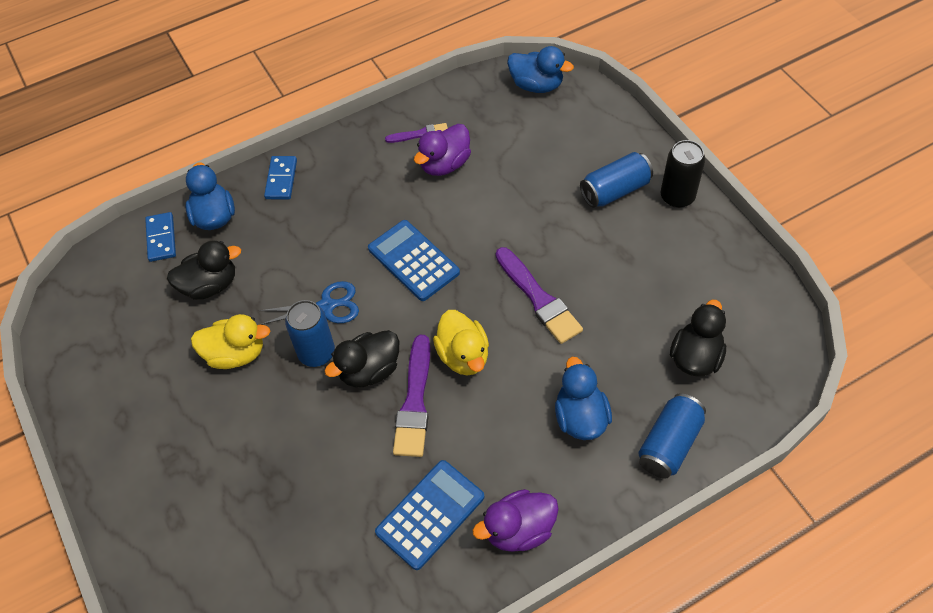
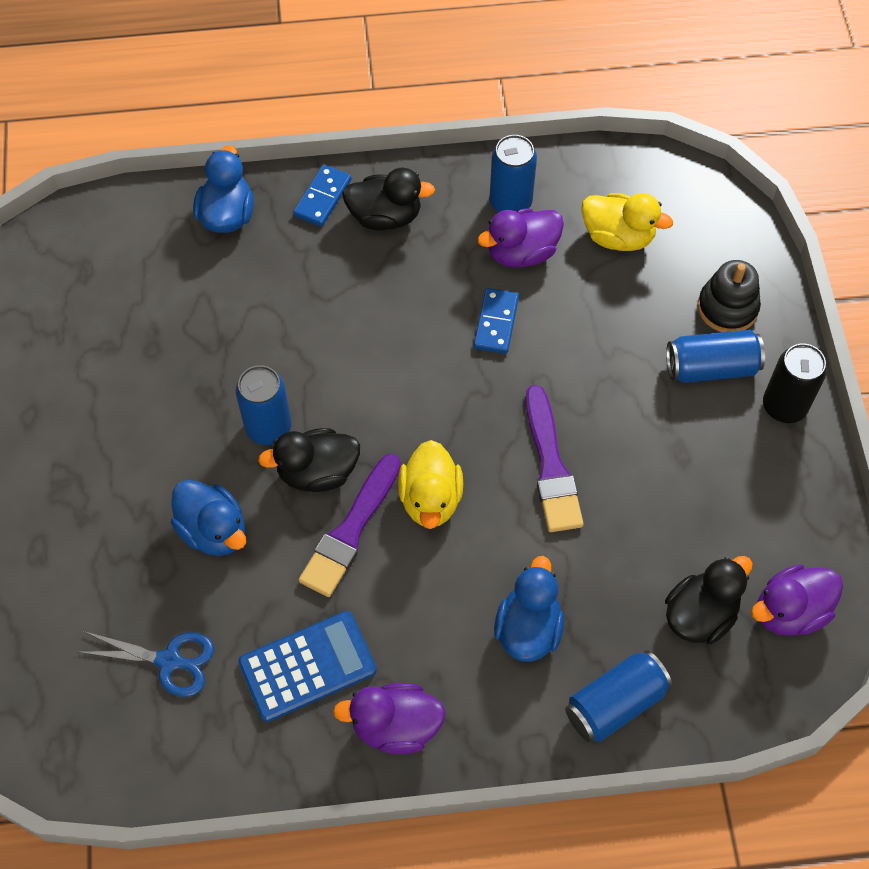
camera: 20 degrees right, 5 degrees up
blue domino [145,212,176,262] -> blue domino moved to [474,288,519,354]
black duck [167,240,241,300] -> black duck moved to [342,168,435,231]
yellow duck [191,314,270,369] -> yellow duck moved to [581,193,673,251]
blue scissors [258,281,359,325] -> blue scissors moved to [79,631,214,697]
blue calculator [368,220,460,301] -> none
purple brush [385,123,448,143] -> blue can [489,135,537,212]
blue duck [507,46,574,93] -> blue duck moved to [171,480,246,556]
none -> black stacking toy [698,260,761,332]
none -> purple duck [751,564,843,636]

